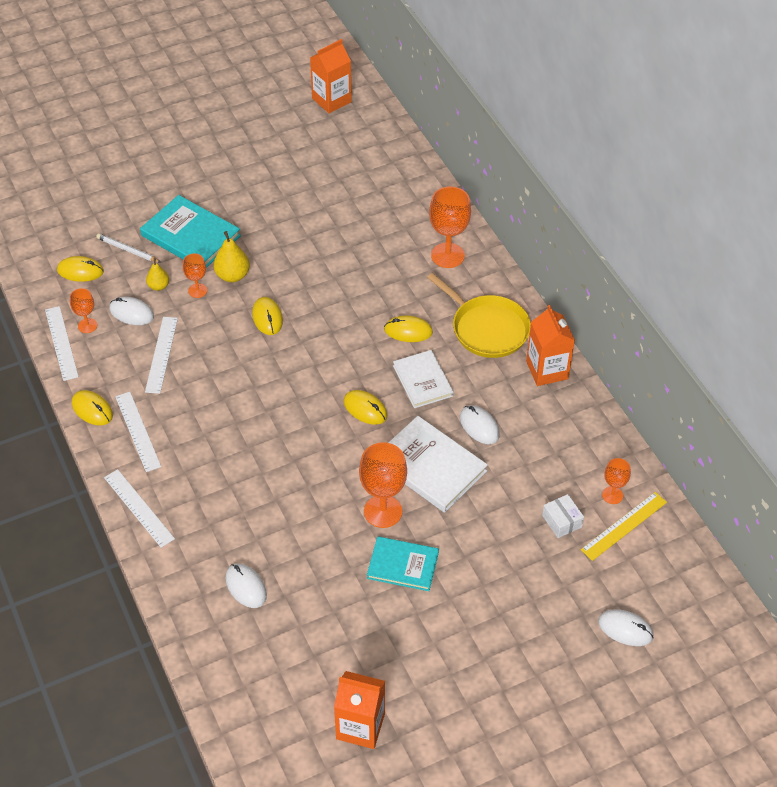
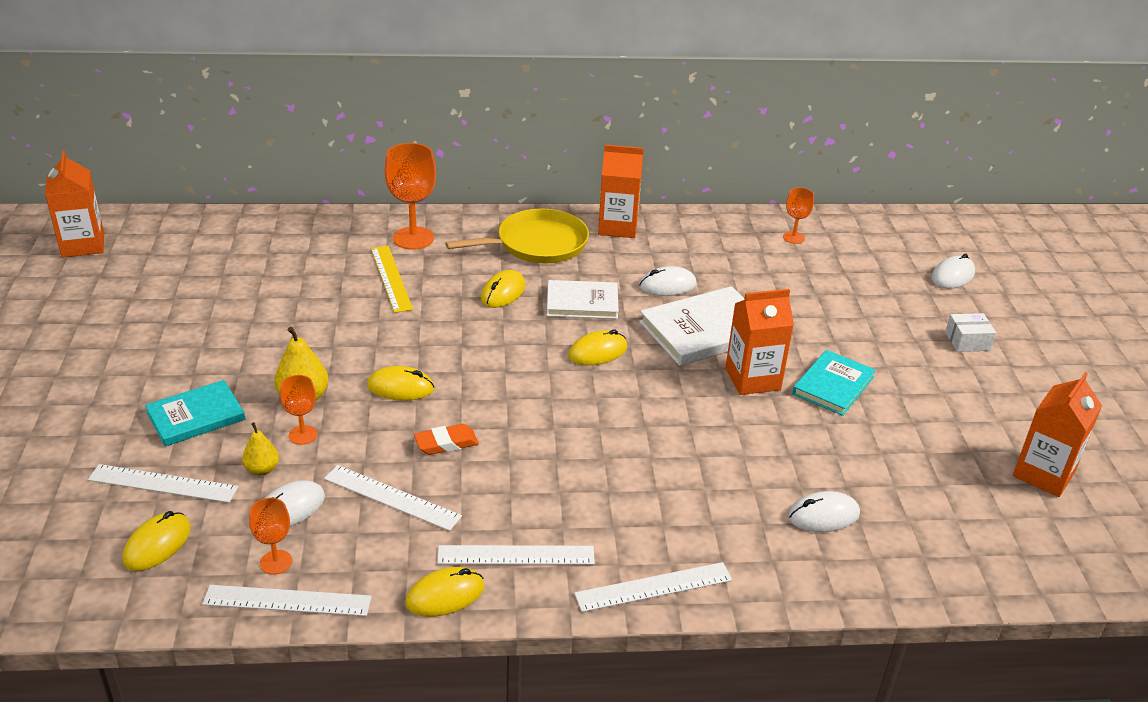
camera: 70 degrees left, 15 degrees down
white pencil [96,234,161,263] -> white ruler [88,464,238,503]
turquoise book [140,195,241,268] -> turquoise book [145,380,245,446], size x0.66
orange goblet [359,442,407,528] -> orange carton [725,289,794,395]
white box [542,494,584,538] -> white box moved to [945,313,996,352]
yellow ruler [581,492,667,561] -> yellow ruler moved to [371,246,413,313]
none -> orange eraser [414,424,479,455]

